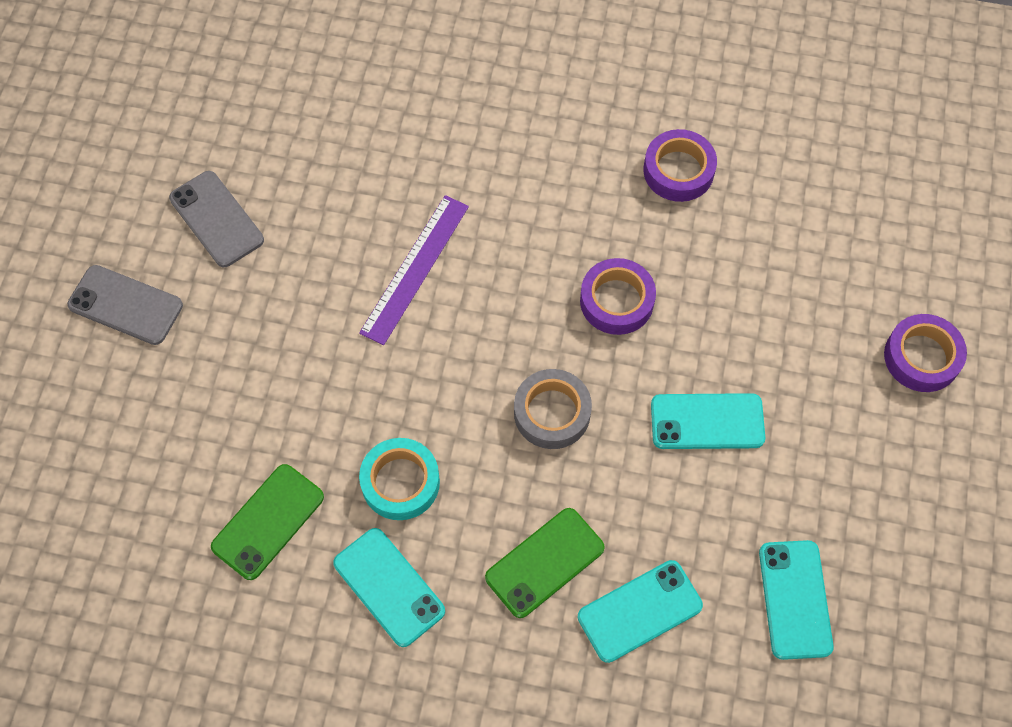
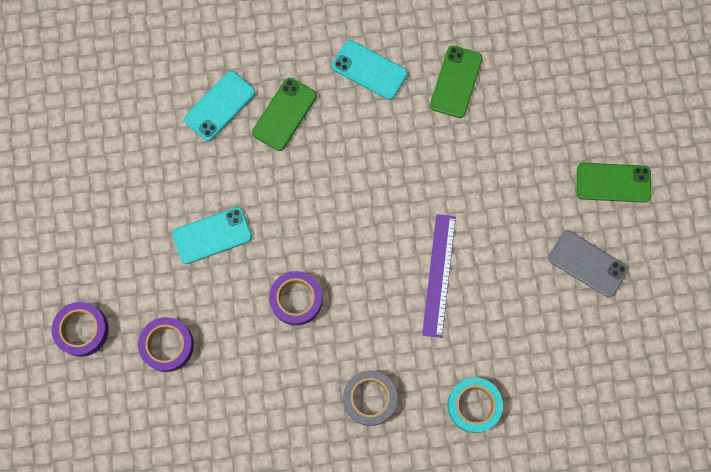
camera: 160 degrees right, 10 degrees up
grey phone [67,265,183,345] -> green phone [577,163,651,203]
turquoise tape [359,438,440,520] -> turquoise tape moved to [447,378,503,433]
grey tape [514,369,592,449] -> grey tape moved to [343,370,397,426]
purple tape [644,129,717,202] -> purple tape moved to [138,317,194,372]
turquoise phone [759,540,834,660] -> none

